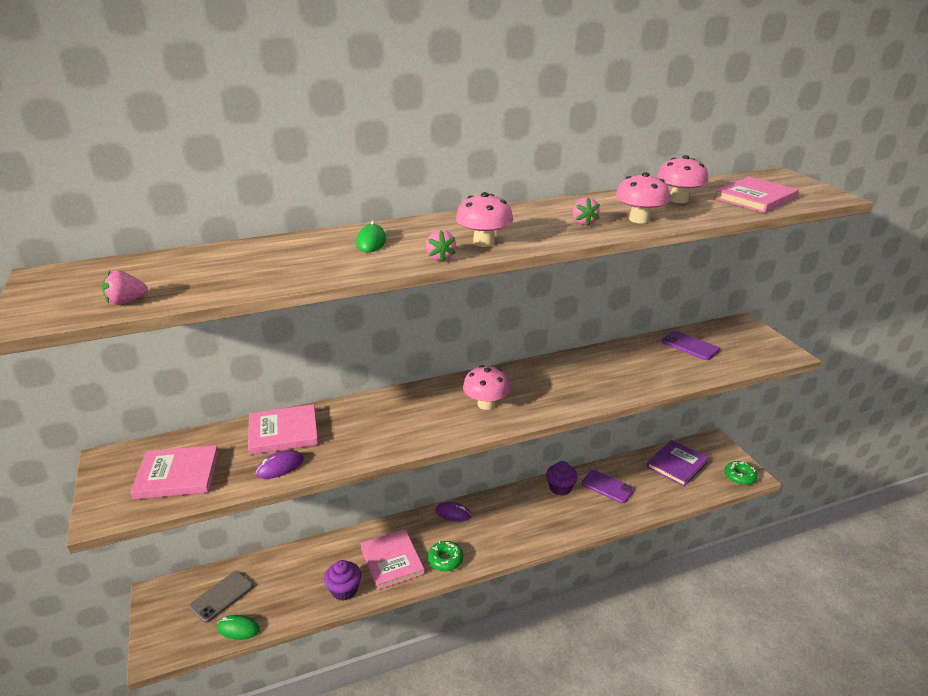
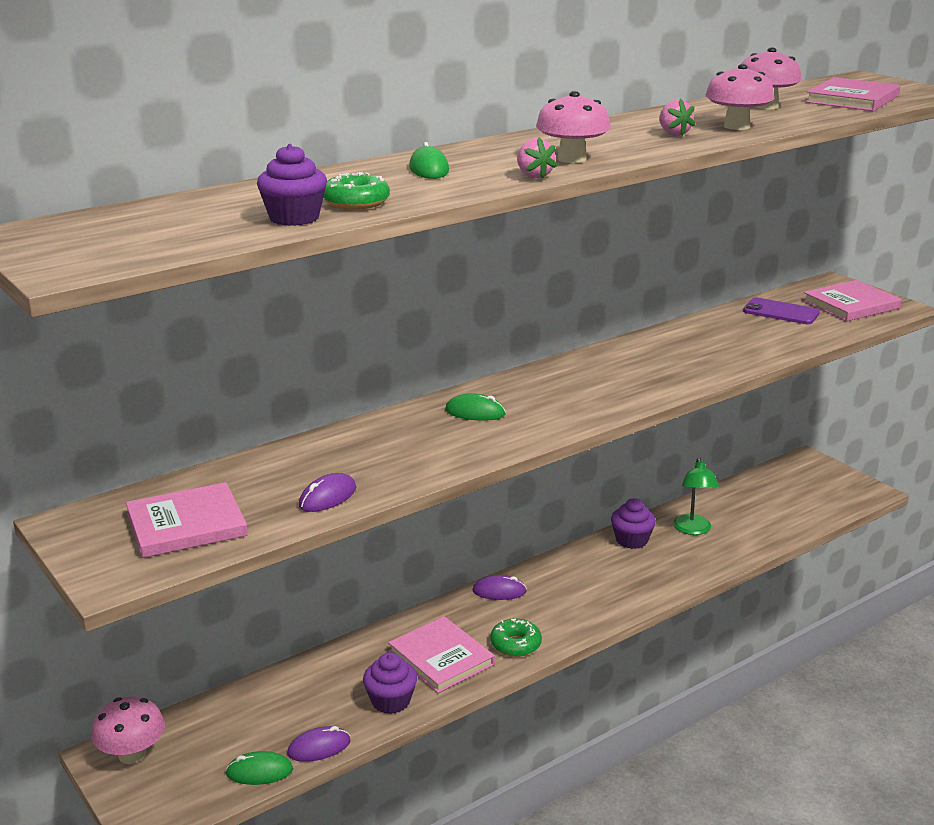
camera: 15 degrees left, 5 degrees down
pink strawberry [102,270,148,305] -> none
grey phone [189,571,253,623] -> none
pink book [248,404,319,455] -> pink book moved to [803,280,901,321]
pink mushroom [463,365,511,410] -> pink mushroom moved to [91,697,165,764]
purple phone [582,470,634,503] -> green lamp [673,458,719,535]
purple book [647,440,708,487] -> none
green donut [724,461,757,485] -> green donut moved to [323,172,390,210]
none -> purple cupcake [257,144,327,226]
none -> purple mouse [287,726,350,762]
none -> green mouse [445,393,506,421]

